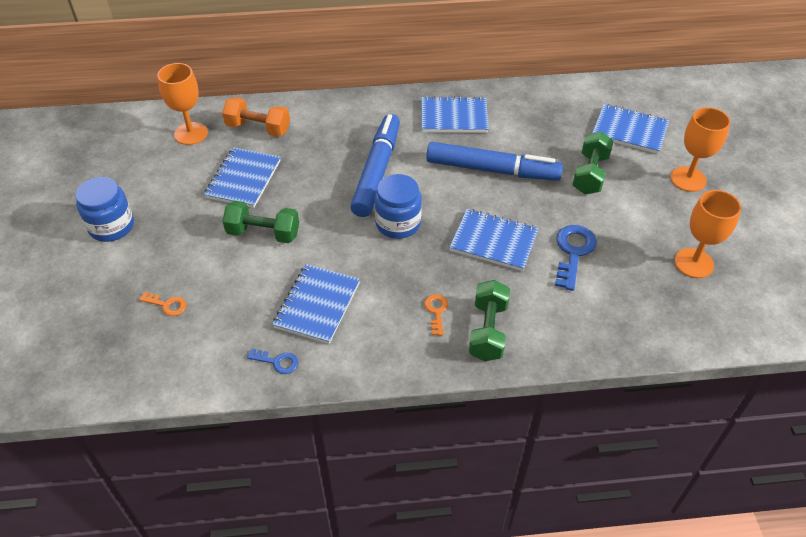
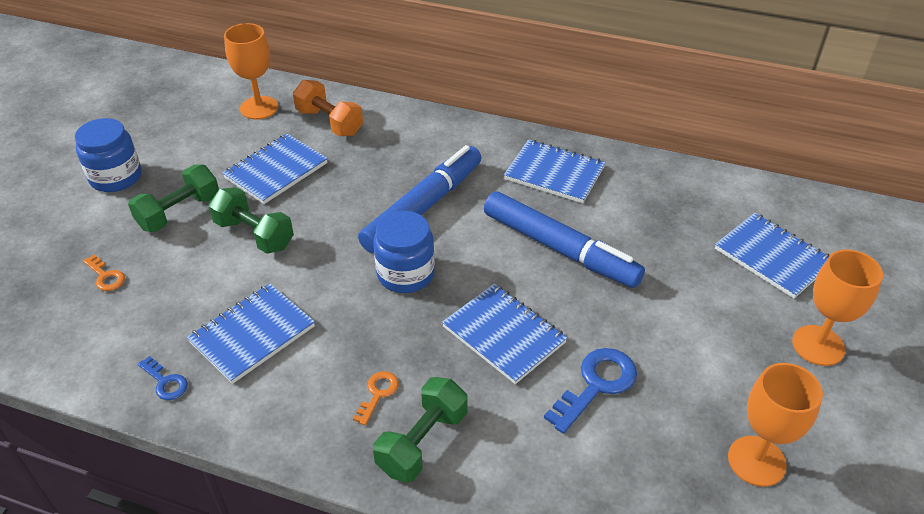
camera: 25 degrees right, 5 degrees down
green dumbbell [572,131,614,194] -> green dumbbell moved to [128,165,219,232]

